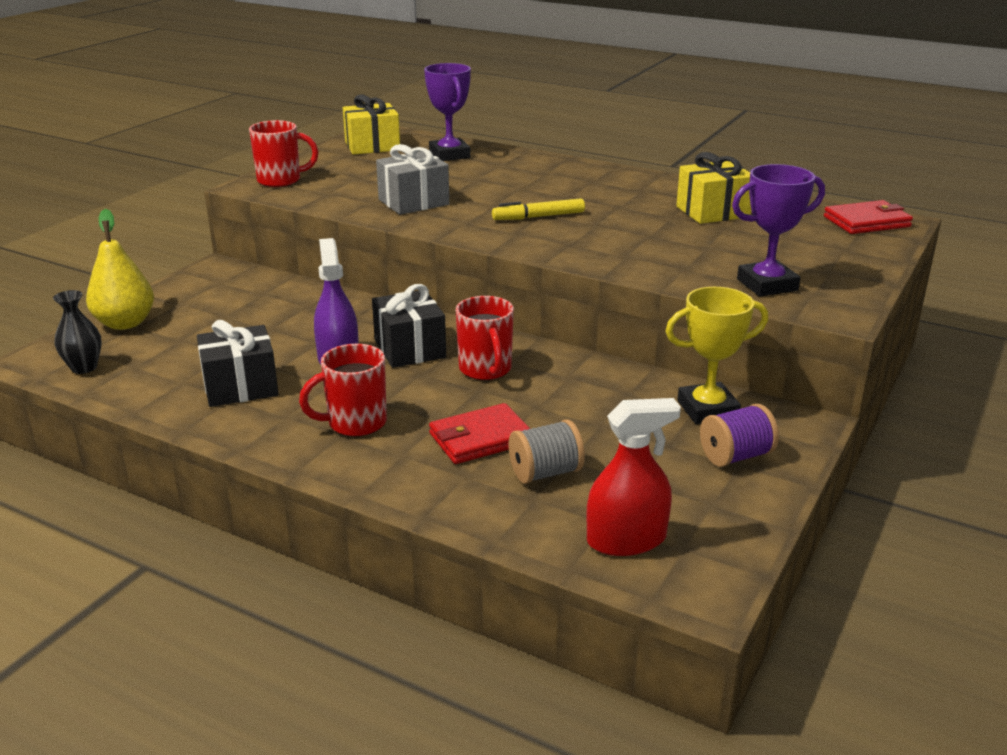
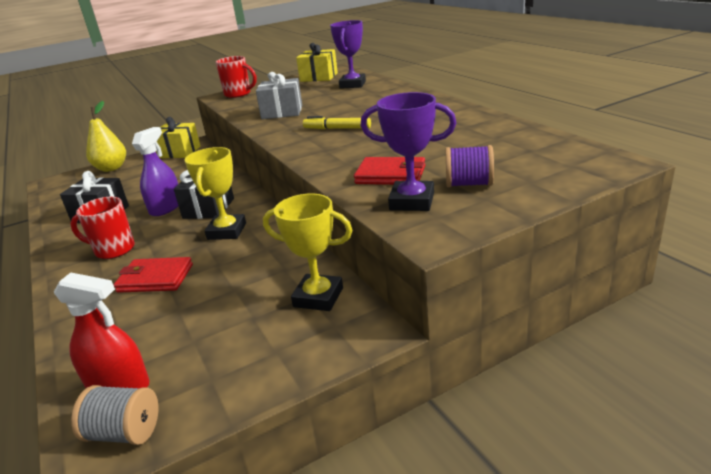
camera: 35 degrees right, 0 degrees up
black vase [53,290,102,374] -> none
red mug [456,296,514,380] -> yellow trophy [185,147,246,240]
grey spool [509,419,585,484] -> grey spool moved to [71,385,158,445]
yellow gift [676,152,751,224] -> yellow gift moved to [156,117,201,158]
purple spool [700,404,779,467] -> purple spool moved to [446,145,494,187]
red wallet [824,200,913,234] -> red wallet moved to [354,157,425,185]

